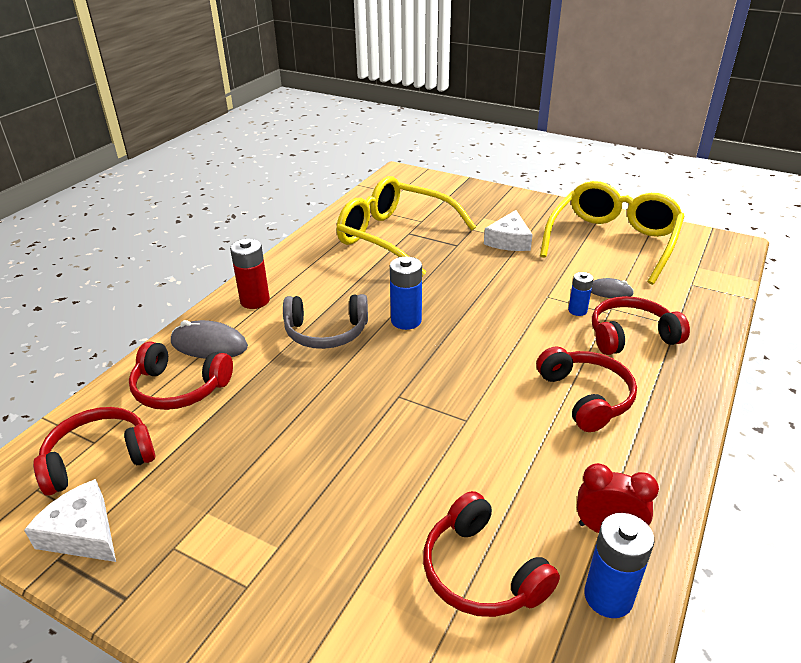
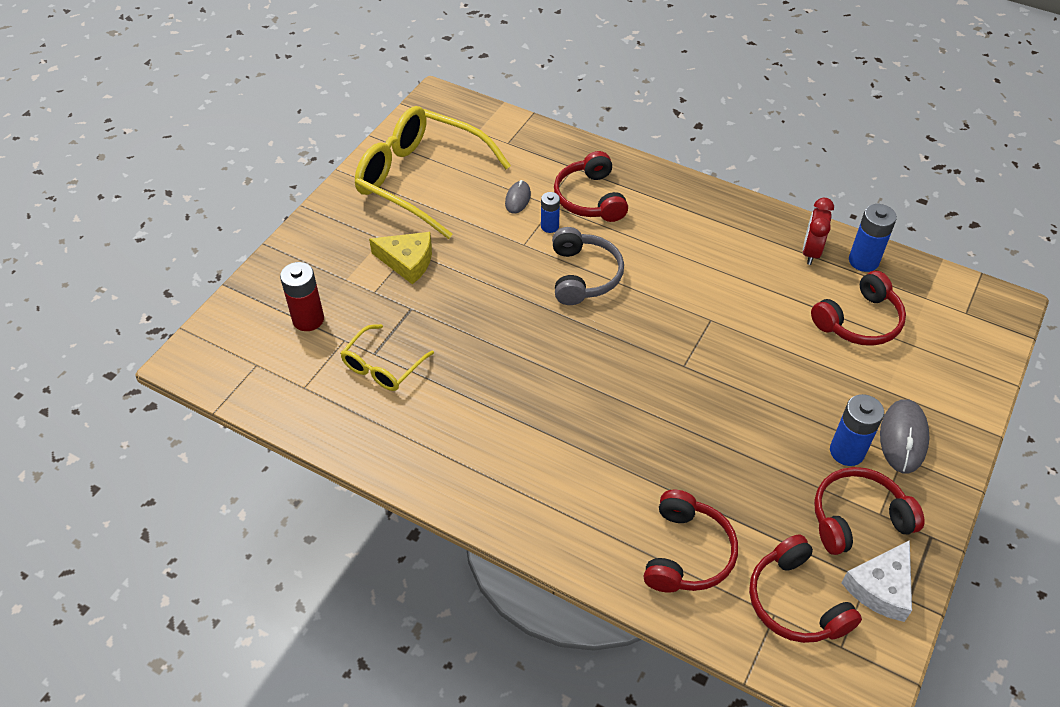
camera: 90 degrees left, 15 degrees up
grey mouse [171,320,248,359] -> grey mouse moved to [880,399,930,473]
red battery [230,239,270,309] -> red battery moved to [280,262,324,331]
grey headphones [283,294,368,349] -> grey headphones moved to [552,227,624,305]
yellow glasses [337,176,476,277] -> yellow glasses [340,324,434,391], size x0.50
blue battery [390,256,422,330] -> blue battery moved to [830,394,884,466]
white cheese [484,210,533,251] -> yellow cheese [369,232,432,284]
red headphones [536,346,637,432] -> red headphones moved to [814,467,925,555]

